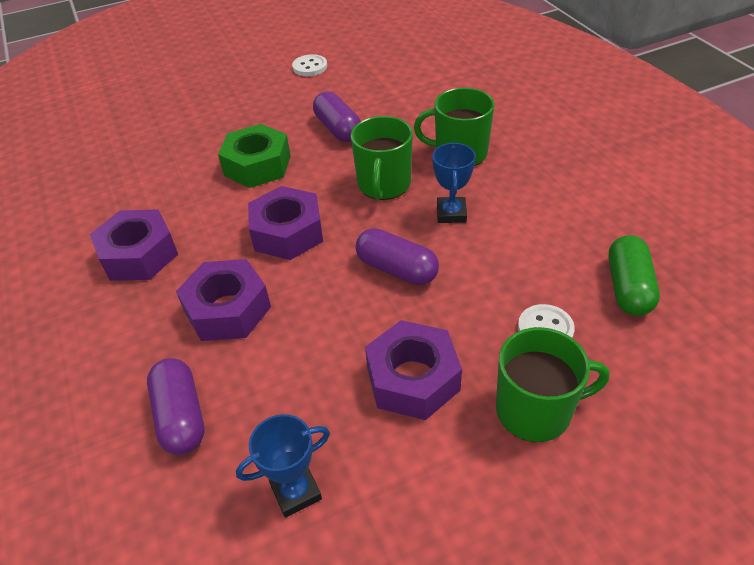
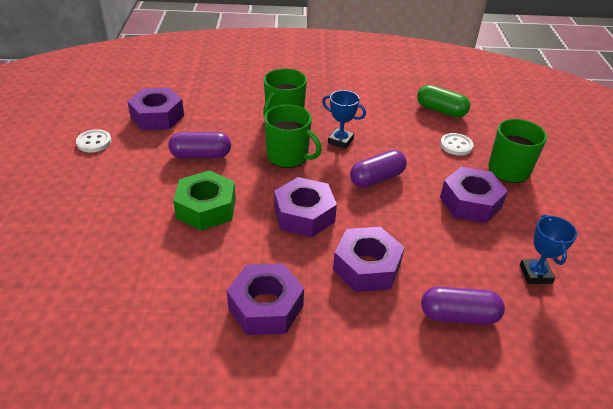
camera: 70 degrees left, 5 degrees down
none -> purple nut [127,88,184,131]

